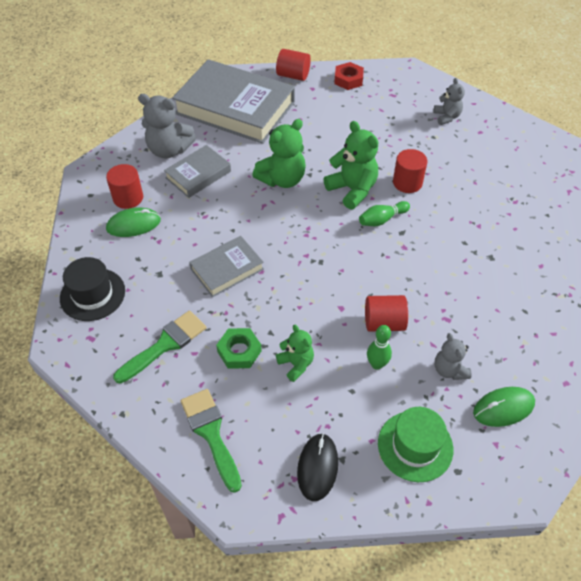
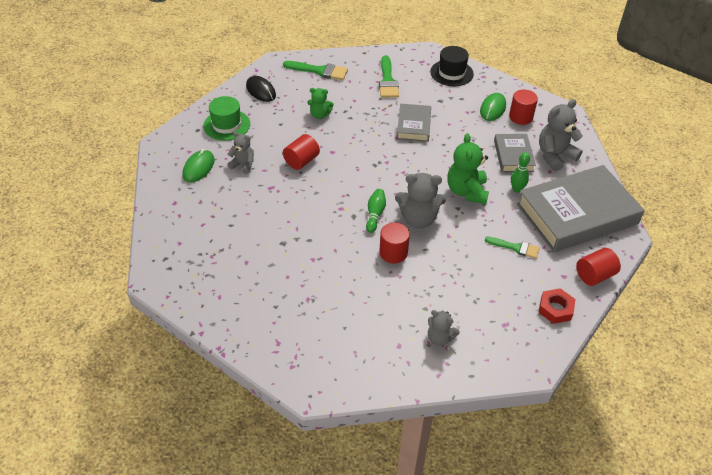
camera: 130 degrees right, 5 degrees down
green nut [216,328,262,369] -> none
green teddy bear [324,121,378,210] -> grey teddy bear [395,173,446,228]
green bowling pin [367,325,392,370] -> green bowling pin moved to [511,152,530,193]
none -> green brush [485,237,540,259]

